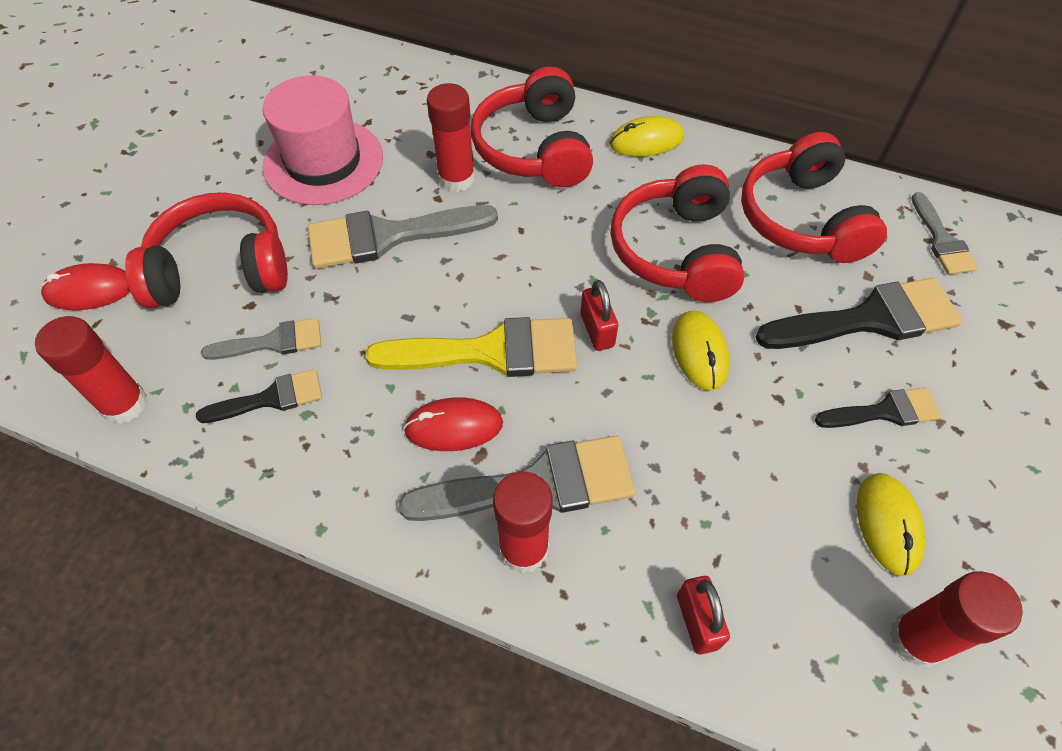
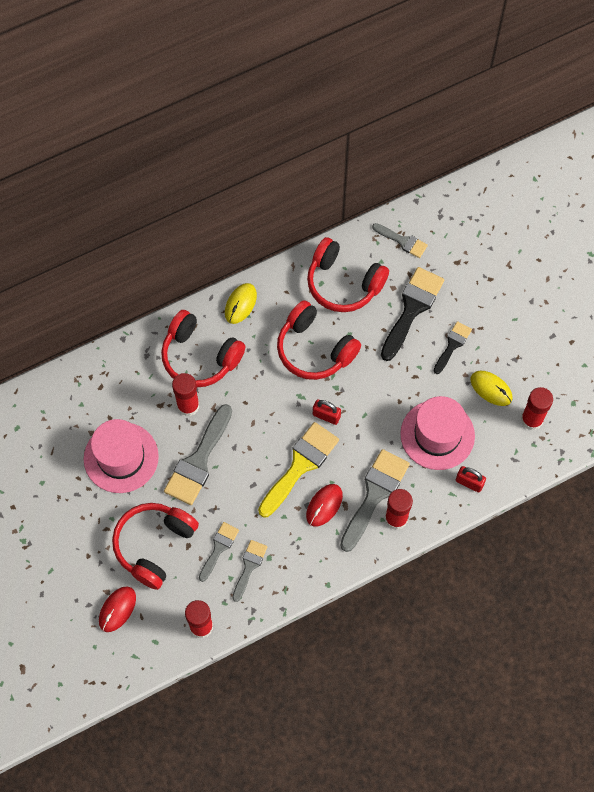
camera: 50 degrees left, 10 degrees up
black brush [196,369,322,423] -> grey brush [232,540,267,602]
yellow mouse [672,311,730,391] -> none
none -> pink hat [400,396,475,470]

